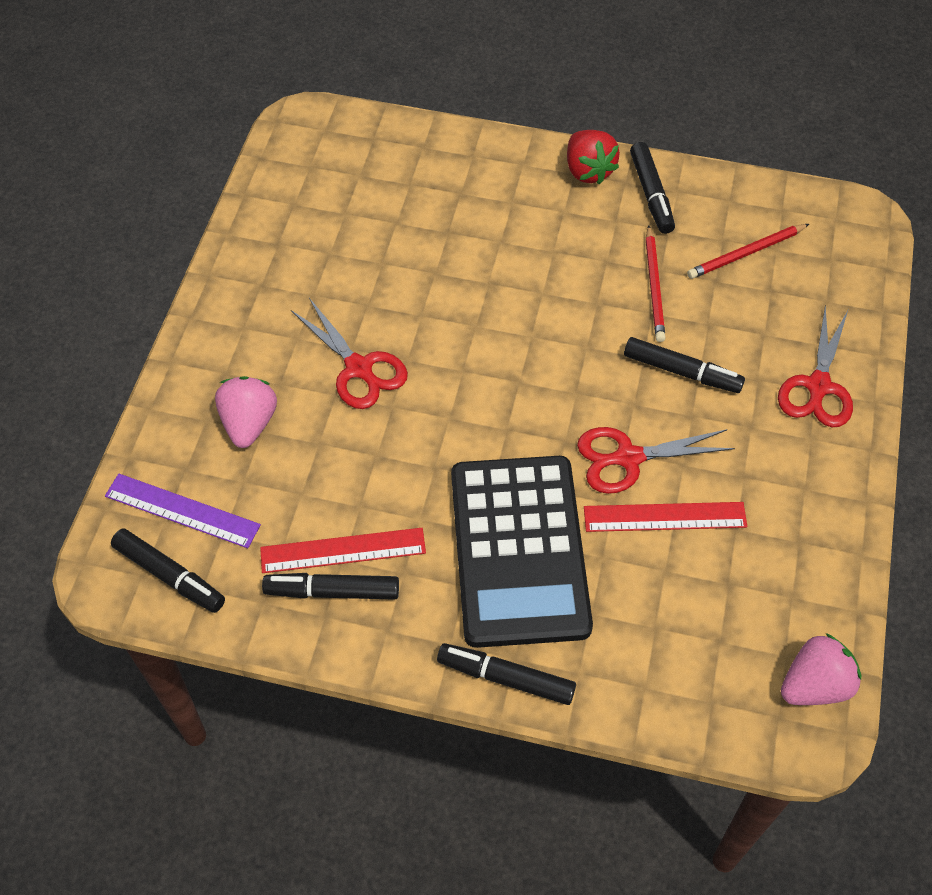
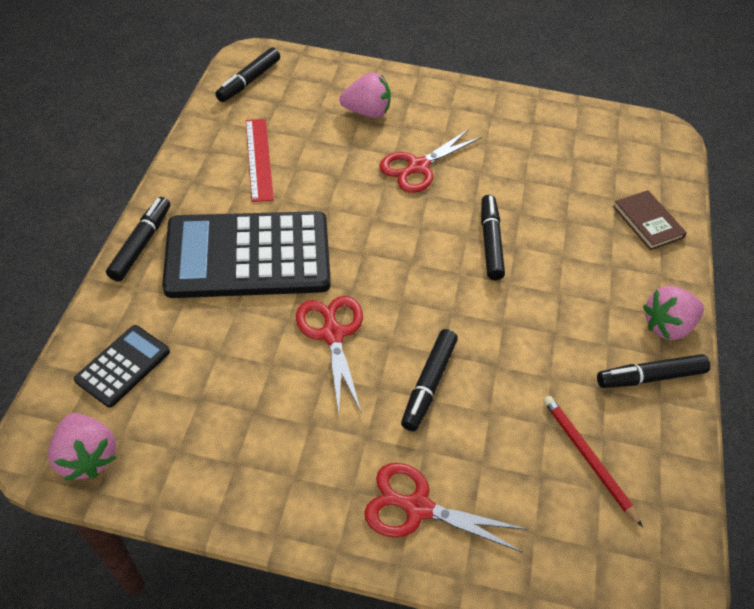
camera: 85 degrees right, 5 degrees down
purple ruler [105,474,261,548] -> none
black marker [262,573,399,600] -> black marker moved to [481,195,505,280]
red strawberry [567,130,620,185] -> pink strawberry [643,286,704,340]
red ruler [584,502,747,532] -> none
red pencil [646,225,665,342] -> none
none -> black calculator [74,325,170,407]
none -> brown book [613,190,687,250]

